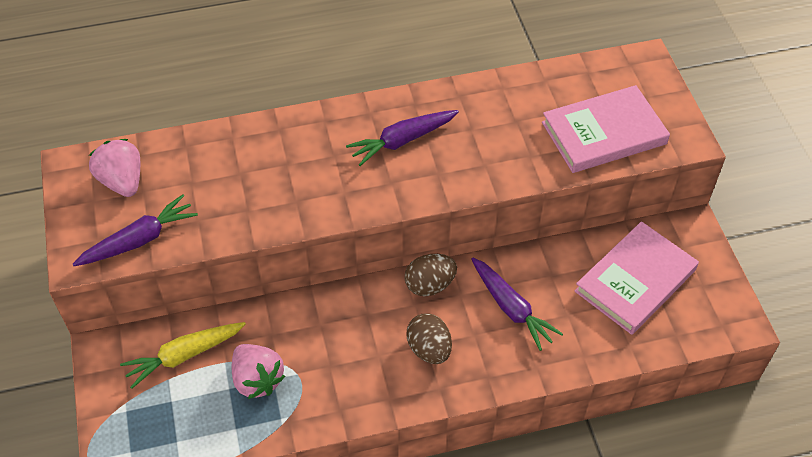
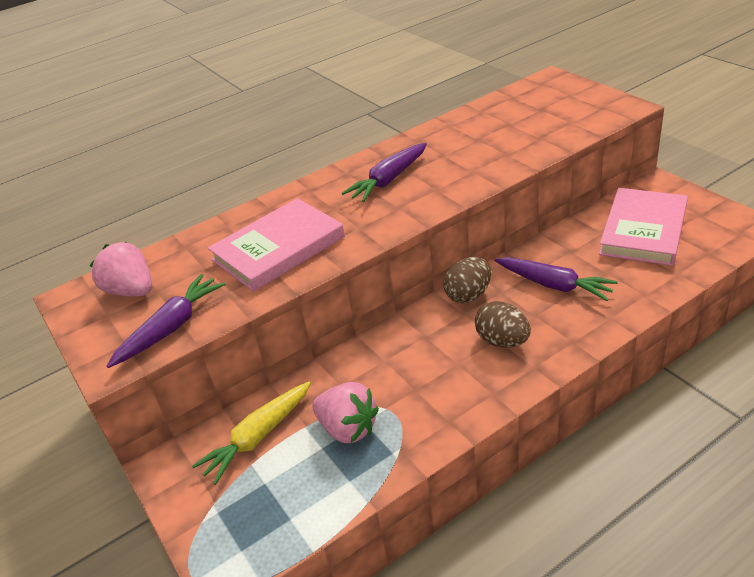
camera: 15 degrees left, 15 degrees down
pink book [542,85,670,173] -> pink book moved to [208,198,345,292]

